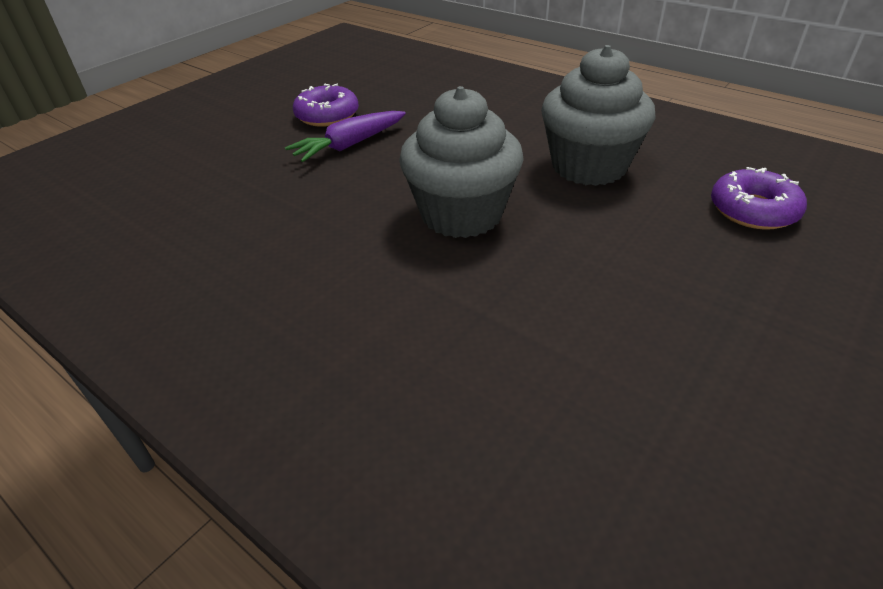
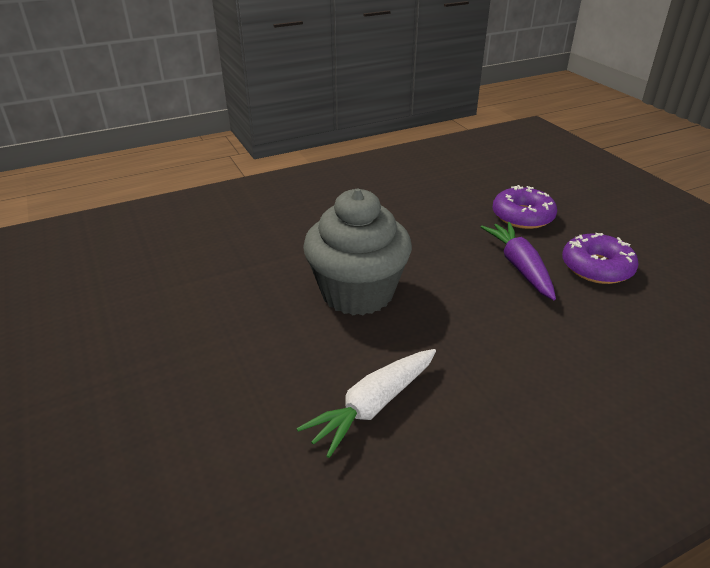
camera: 115 degrees right, 5 degrees down
grey cupcake [541,45,656,186] -> white carrot [296,349,436,458]
purple donut [711,167,807,230] -> purple donut moved to [492,185,557,229]

